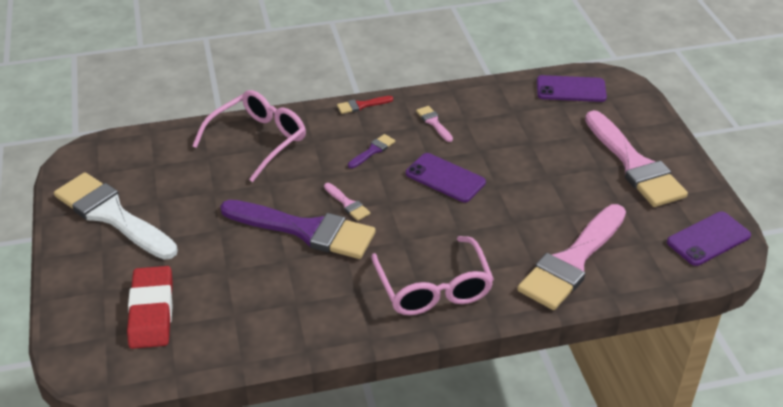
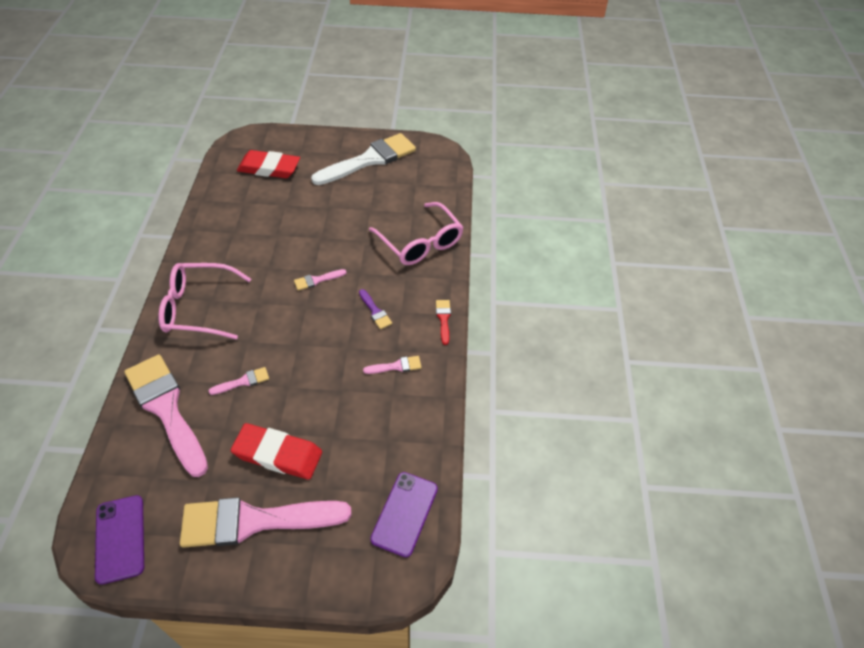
camera: 105 degrees right, 10 degrees up
purple brush [220,200,376,259] -> none
purple phone [406,153,486,202] -> none
none -> pink brush [209,367,269,395]
none -> red eraser [231,423,322,480]

